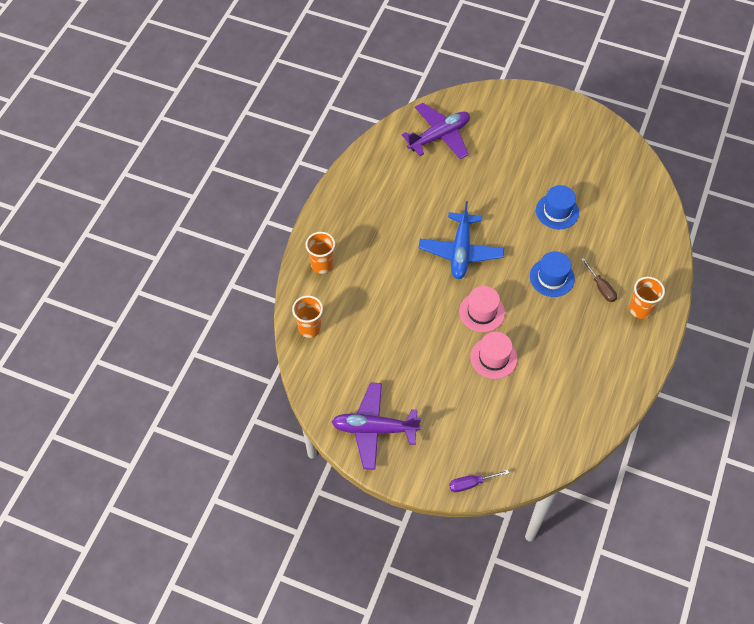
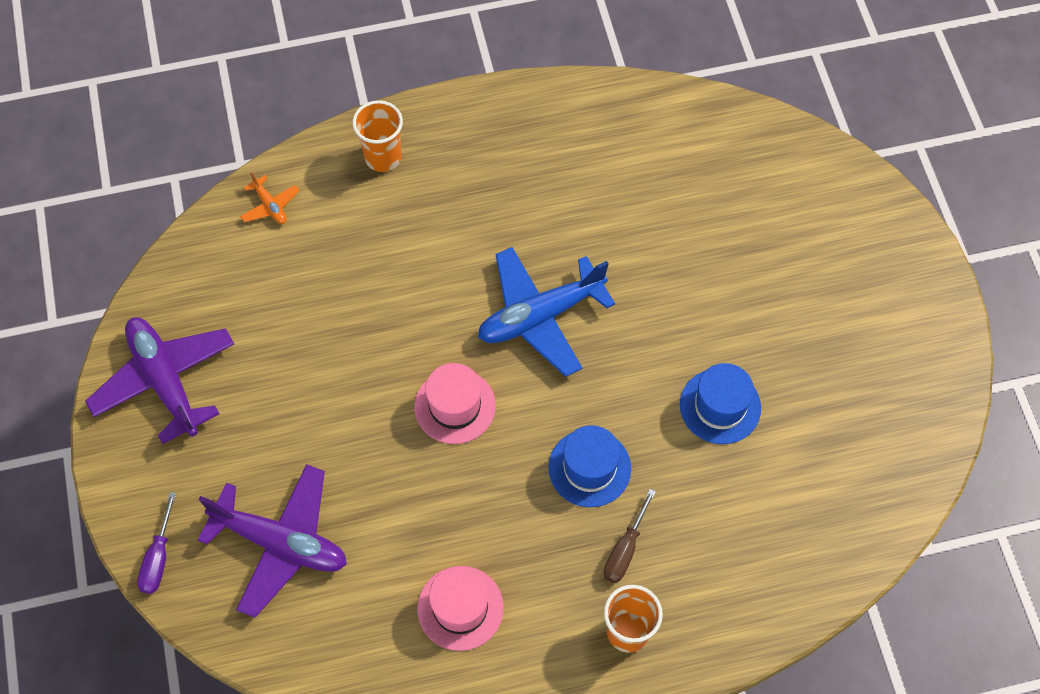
camera: 55 degrees right, 5 degrees up
orange cup [292,296,323,338] -> orange plane [240,172,300,224]
purple plane [402,103,470,159] -> purple plane moved to [198,464,347,618]
purple screwdriver [449,470,509,492] -> purple screwdriver turned 120 degrees counterclockwise [137,492,177,594]
pink hat [470,332,517,379] -> pink hat moved to [417,566,504,651]

